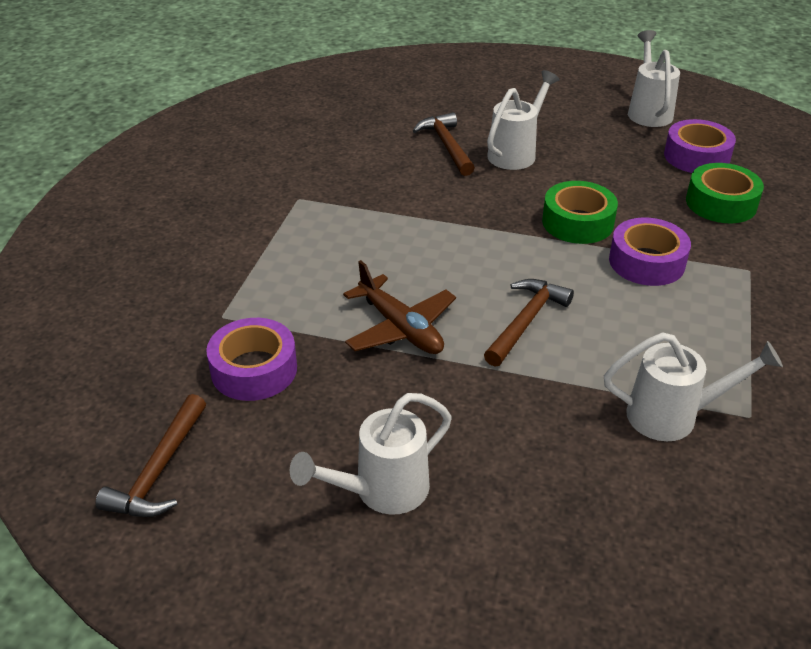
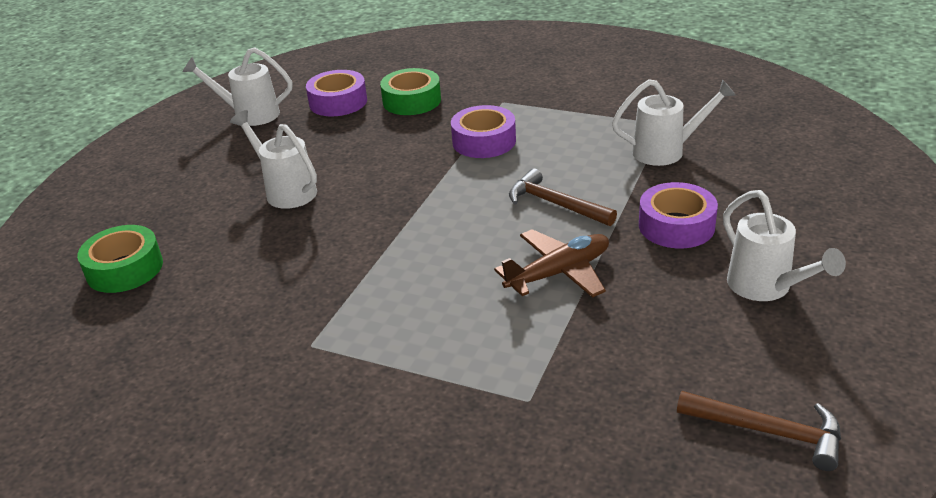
camera: 80 degrees left, 5 degrees down
purple tape [206,318,297,401] -> purple tape moved to [639,182,718,248]
brown hammer [413,112,475,176] -> none
green tape [542,181,618,244] -> green tape moved to [77,225,163,293]
white watering can [604,332,783,441] -> white watering can turned 75 degrees clockwise [612,79,736,166]

